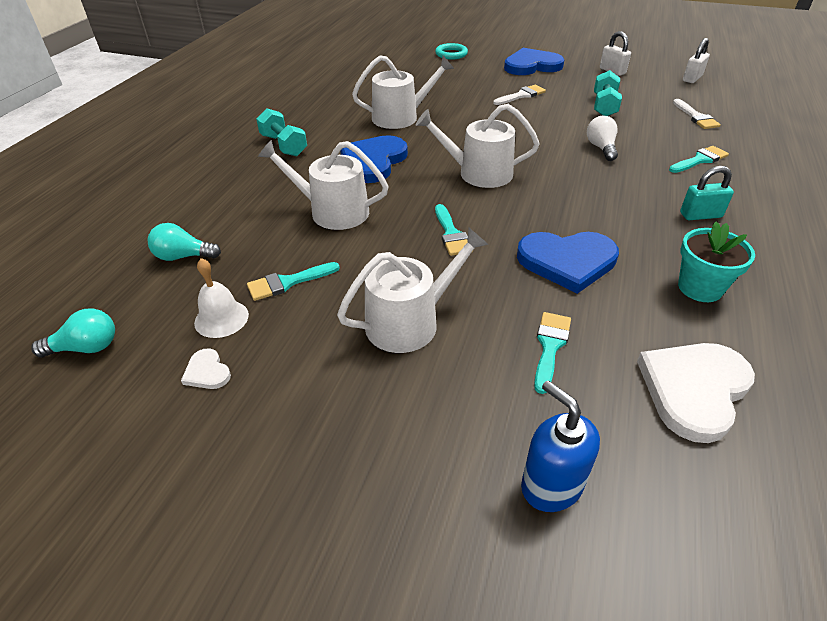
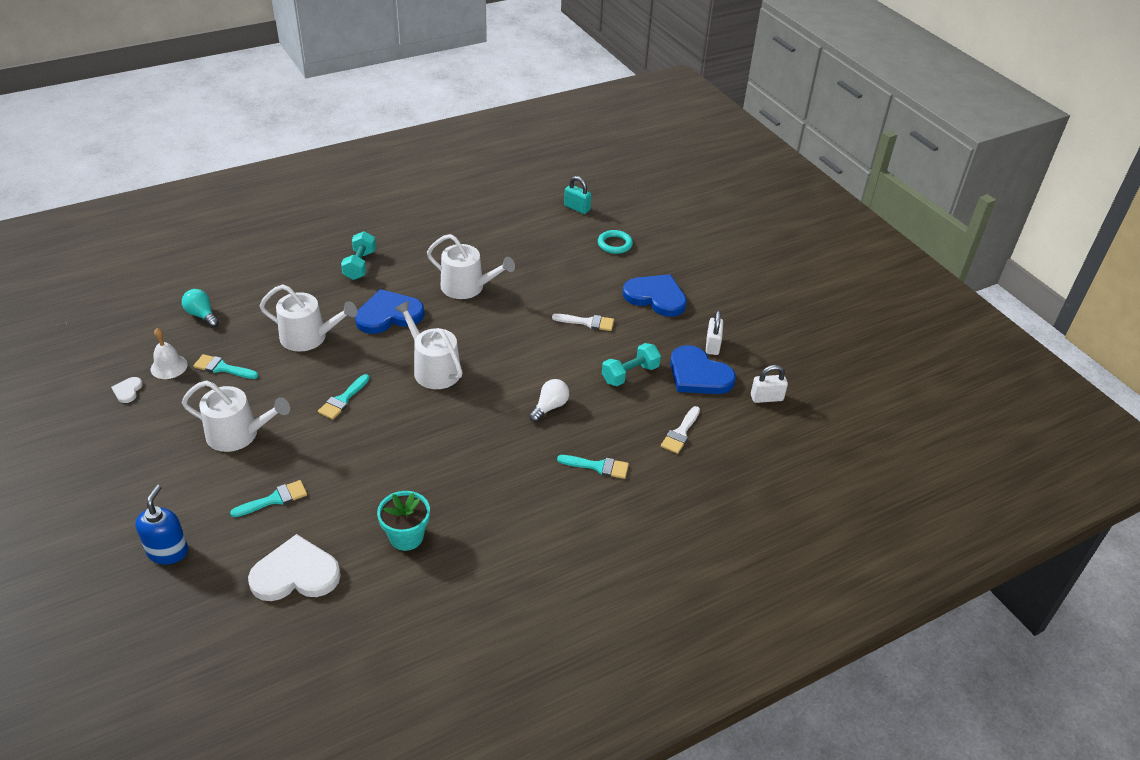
camera: 40 degrees right, 0 degrees up
turquoise light bulb [31,309,115,357] -> none
white watering can [258,140,389,230] -> white watering can turned 135 degrees clockwise [260,284,357,351]
blue heart [517,232,619,294] -> blue heart moved to [670,345,736,394]
turquoise padlock [680,166,734,220] -> turquoise padlock moved to [564,176,591,214]

